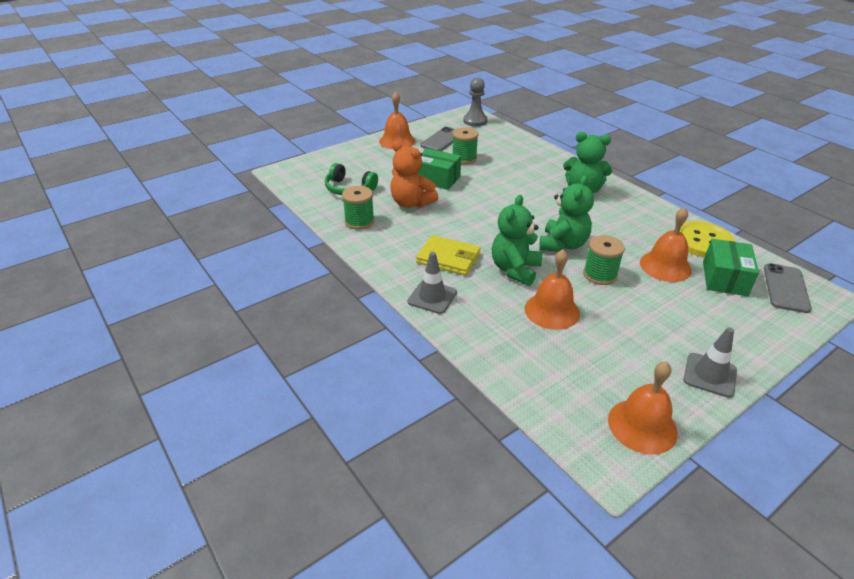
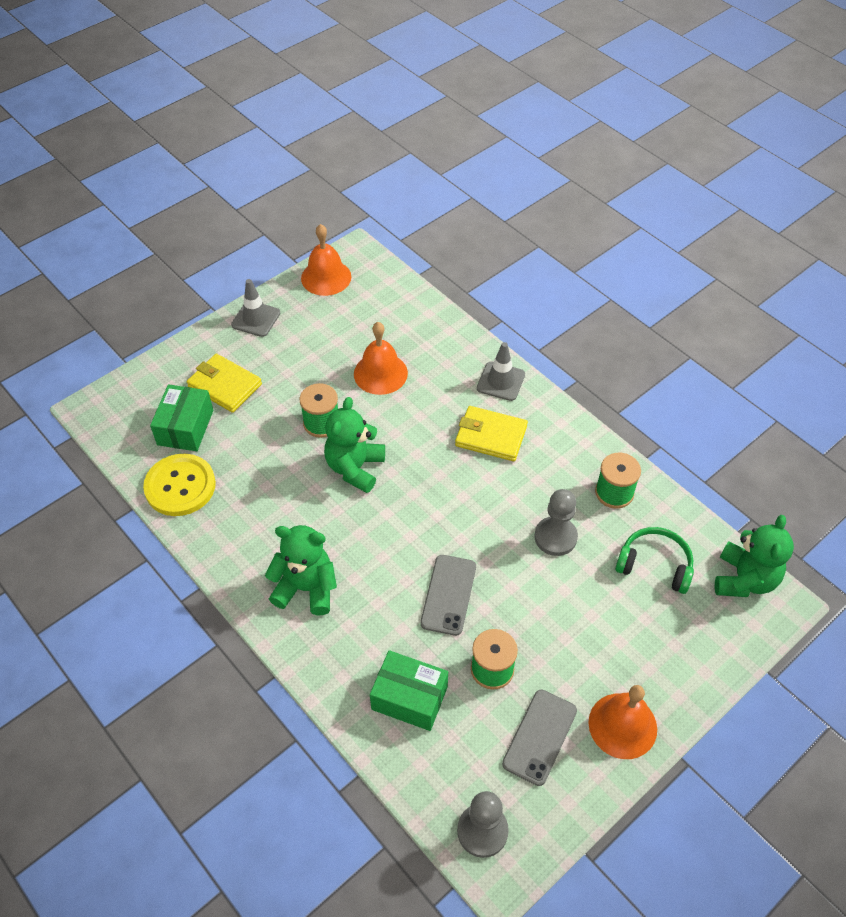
camera: 175 degrees right, 15 degrees up
orange teddy bear [390,141,439,208] -> grey pawn [535,489,578,556]
green box [417,148,461,190] -> green box moved to [370,650,448,731]
green teddy bear [492,195,542,286] -> green teddy bear moved to [715,515,794,597]
orange bell [640,207,692,282] -> none
grey phone [764,263,812,313] -> grey phone moved to [420,555,476,636]
none -> yellow wallet [187,353,262,413]

